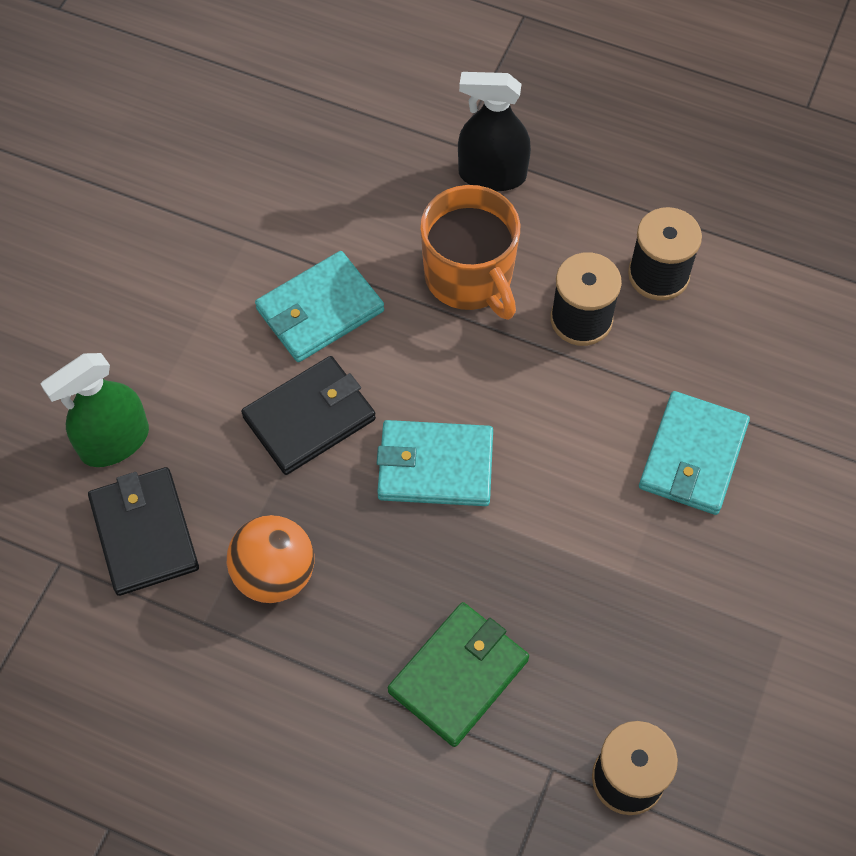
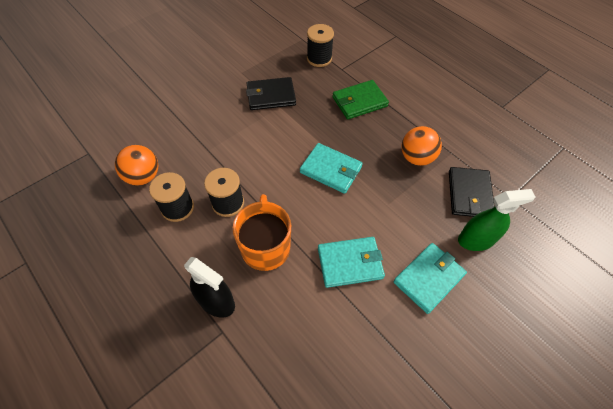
camera: 155 degrees left, 5 degrees down
black wallet [241,356,376,475] -> black wallet moved to [246,77,296,110]
turquoise wallet [639,391,750,515] -> turquoise wallet moved to [393,243,467,314]
none -> orange ball [115,145,158,186]

